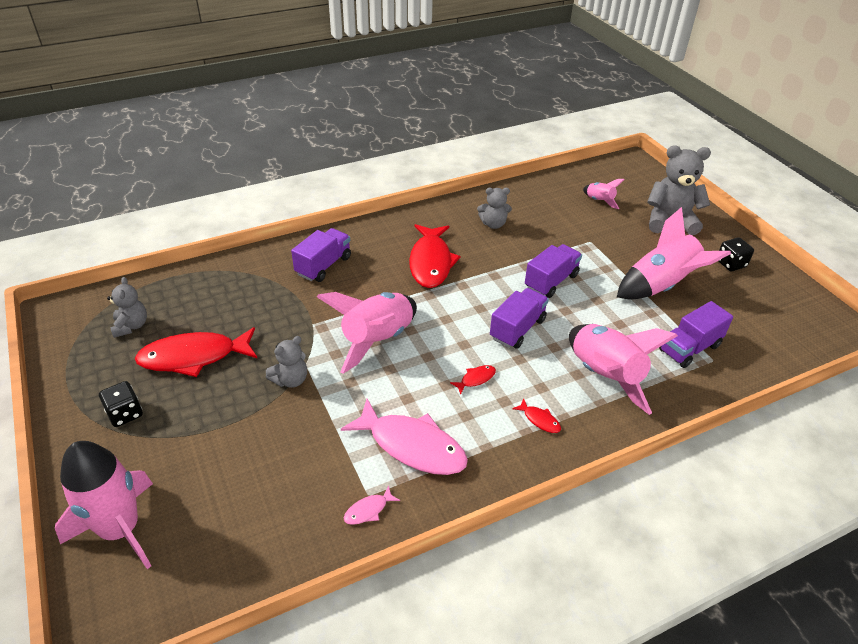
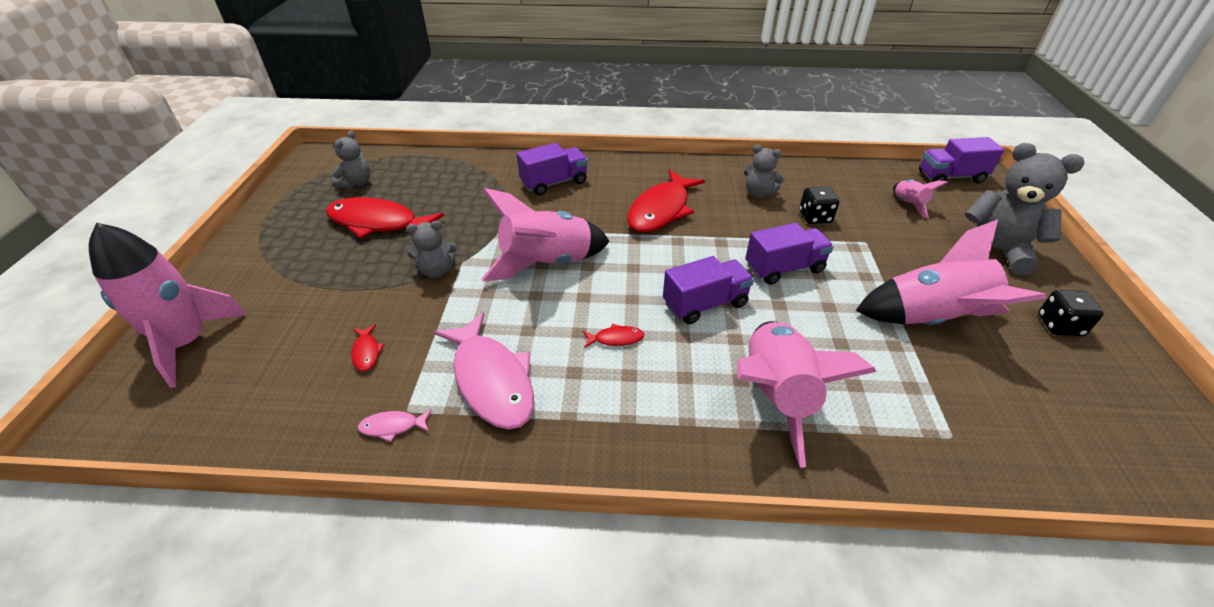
camera: 30 degrees right, 0 degrees up
black dice [99,381,143,427] -> black dice moved to [799,187,839,224]
red fish [512,398,561,433] -> red fish moved to [351,324,385,371]
purple truck [659,301,733,368] -> purple truck moved to [919,137,1004,183]

